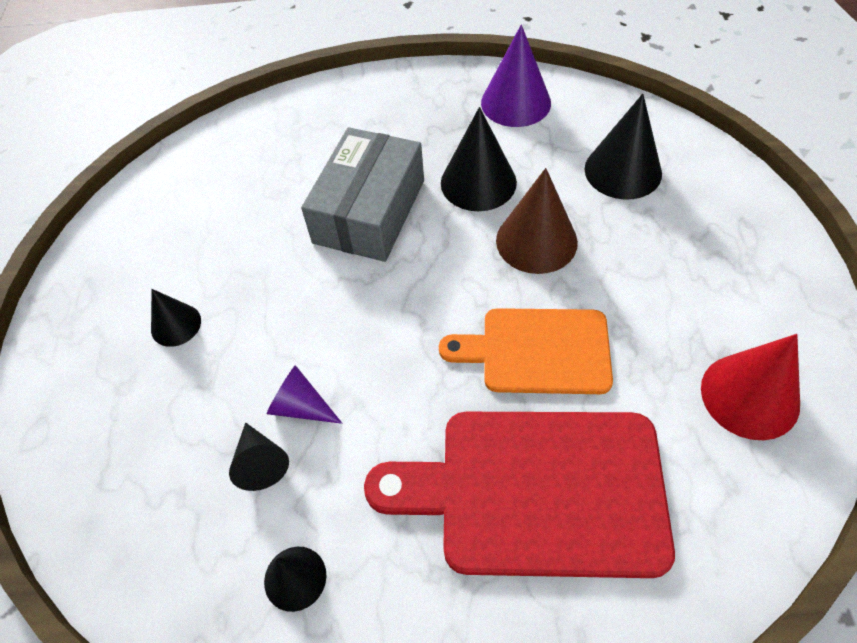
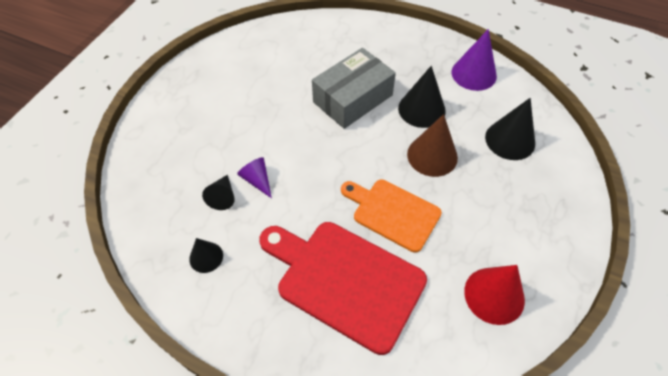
camera: 25 degrees right, 0 degrees up
black cone [151,289,201,347] -> none

